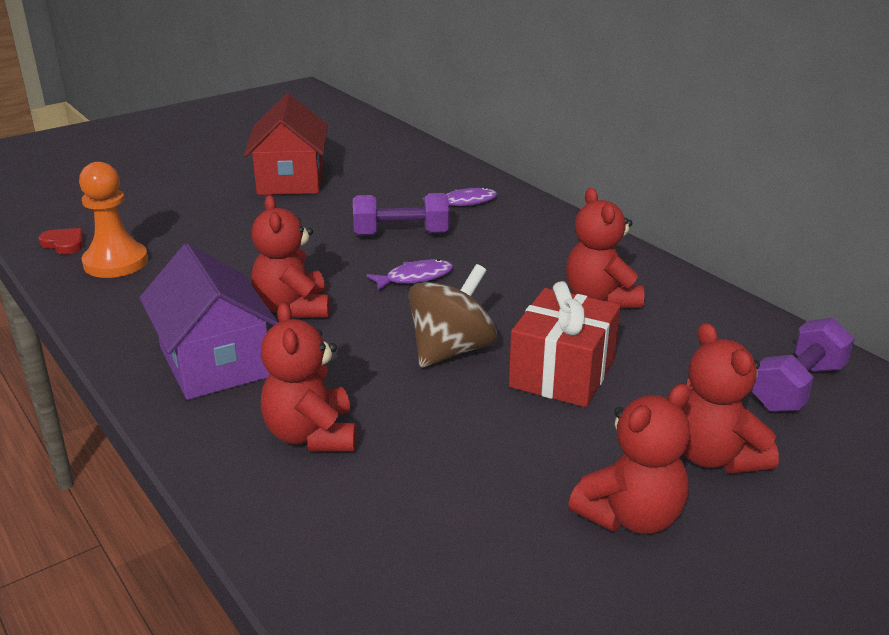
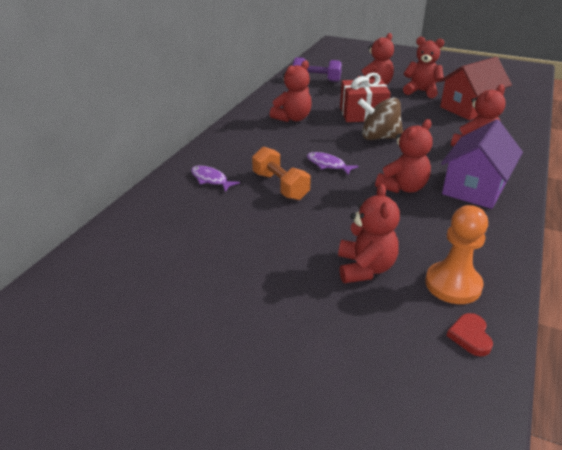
camera: 120 degrees left, 5 degrees up
red house [244,93,328,195] -> red house moved to [440,57,512,120]
purple dumbbell [353,193,449,236] -> orange dumbbell [252,147,311,200]
none -> red teddy bear [338,184,400,283]

